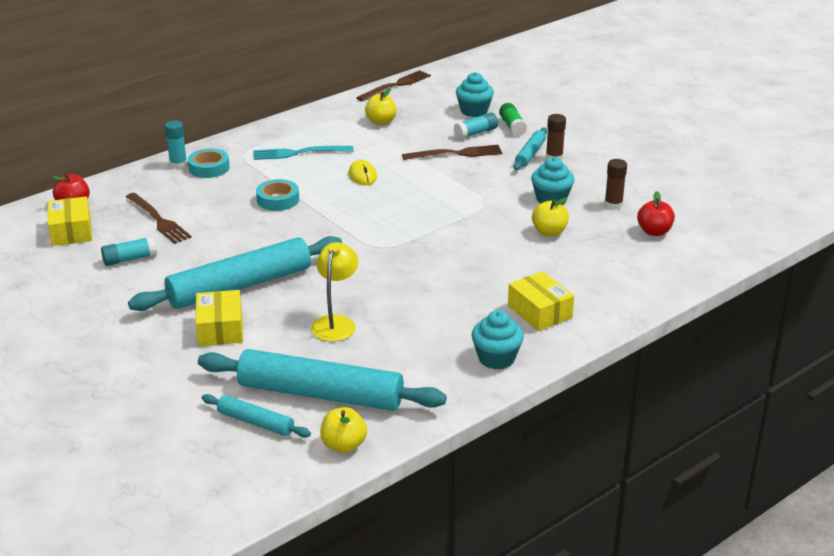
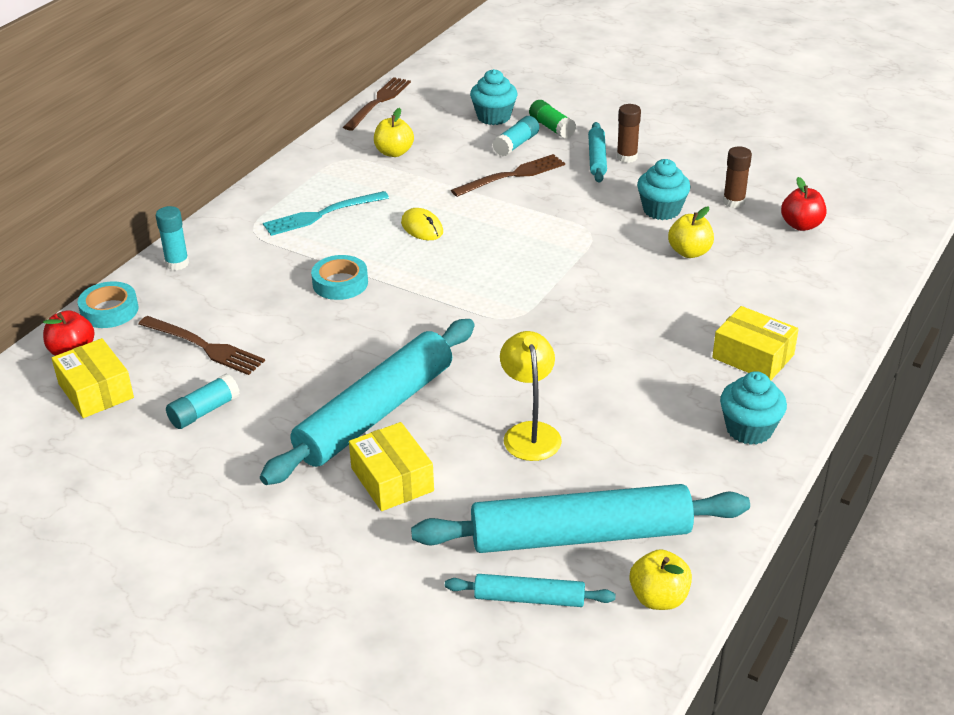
camera: 20 degrees left, 5 degrees up
turquoise tape [188,148,230,178] -> turquoise tape moved to [78,281,138,328]

